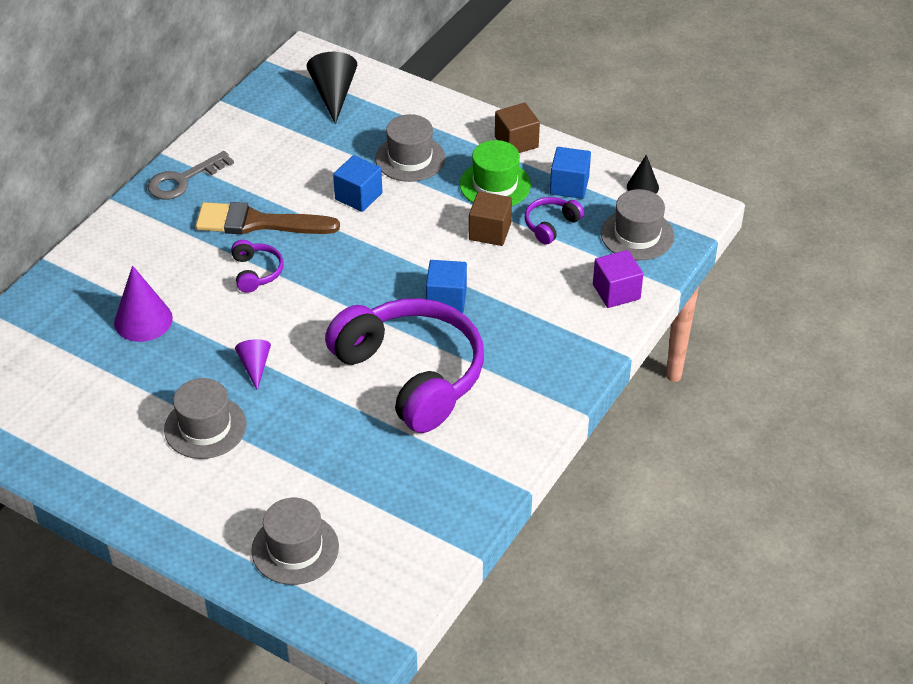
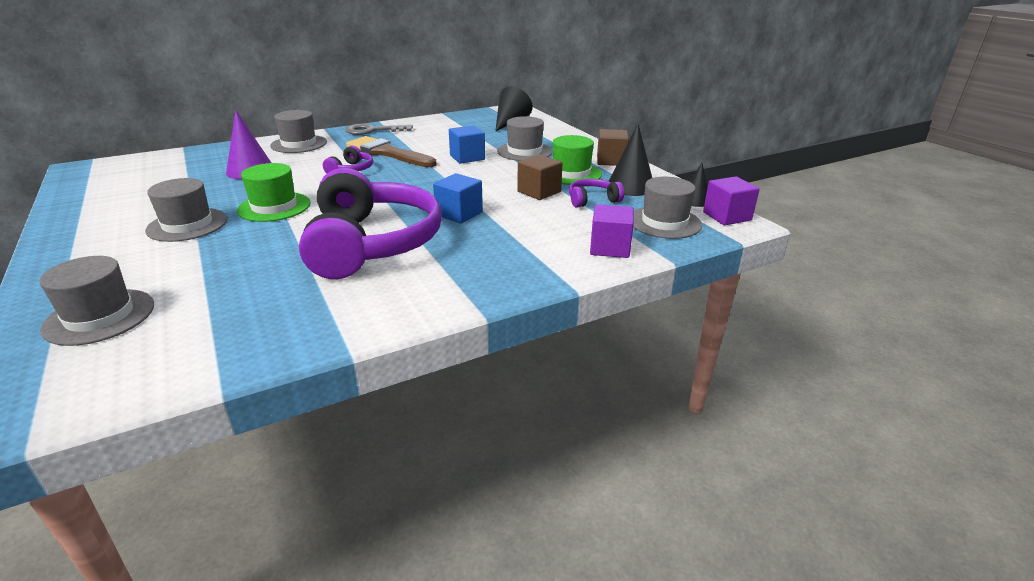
camera: 30 degrees right, 15 degrees down
purple cone [235,339,271,390] -> green hat [237,163,311,222]
blue cube [550,147,591,199] -> black cone [609,124,652,196]
none -> grey hat [270,110,327,153]
none -> purple cube [703,176,760,225]

